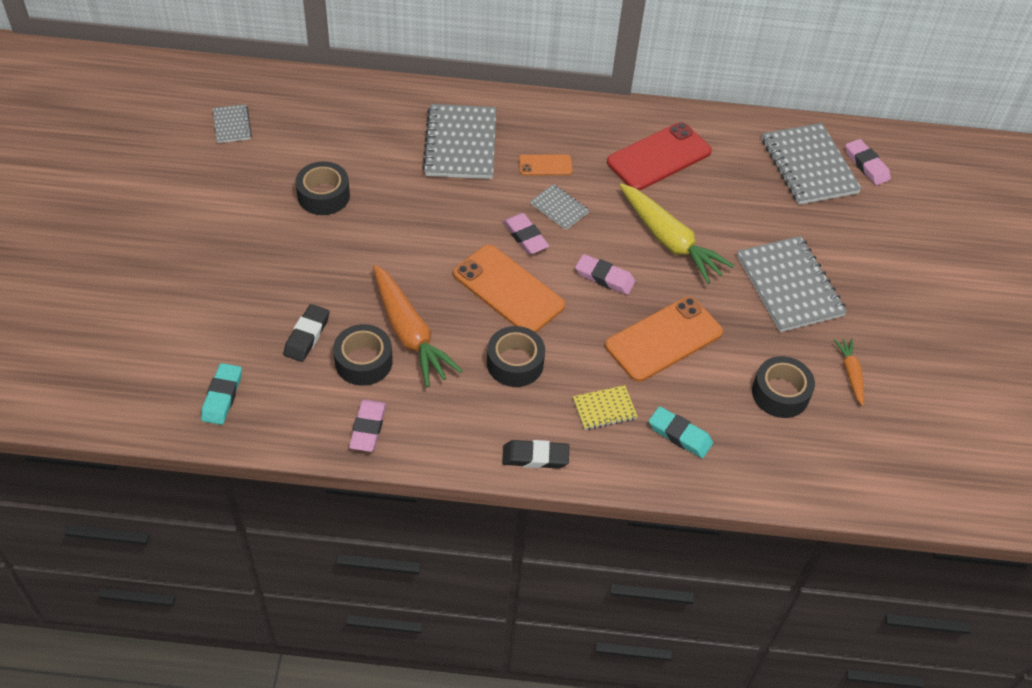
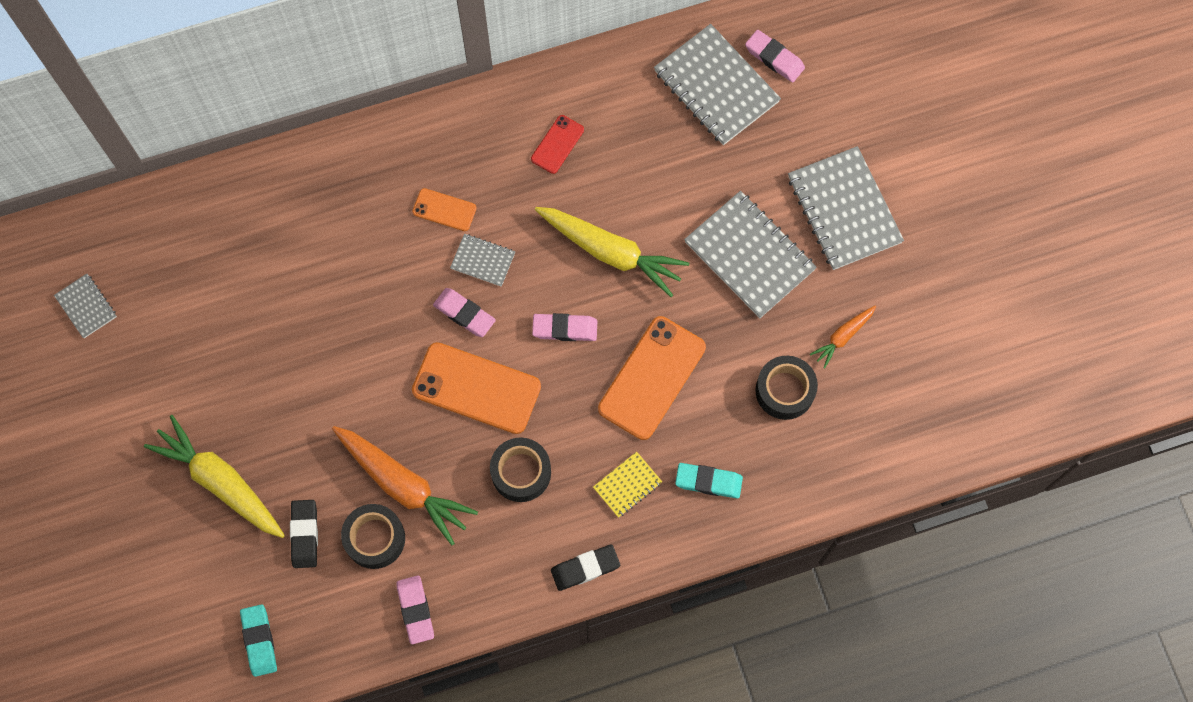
camera: 20 degrees left, 20 degrees up
black tape [295,161,350,215] -> none
grey notebook [422,104,496,179] -> grey notebook moved to [788,146,904,270]
orange phone [519,154,573,175] -> orange phone turned 45 degrees clockwise [412,188,476,231]
red phone [607,122,712,191] -> red phone [531,115,584,174], size x0.51
orange carrot [834,338,864,406] -> orange carrot turned 105 degrees counterclockwise [810,306,876,368]
none -> yellow carrot [144,415,285,538]

